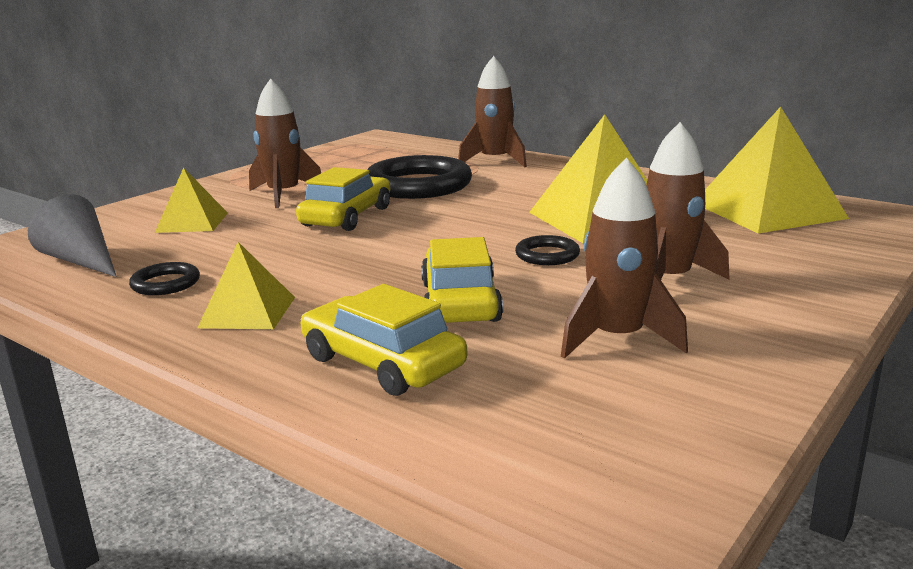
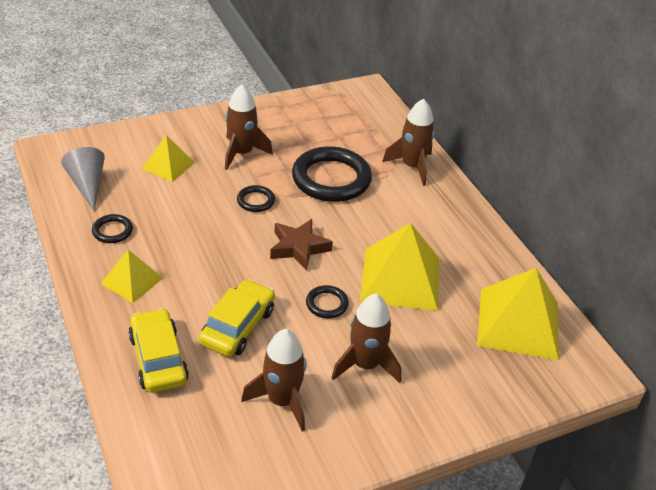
camera: 25 degrees right, 20 degrees up
yellow car [296,167,390,231] -> black ring [237,185,275,212]
none -> brown star [270,219,333,271]

